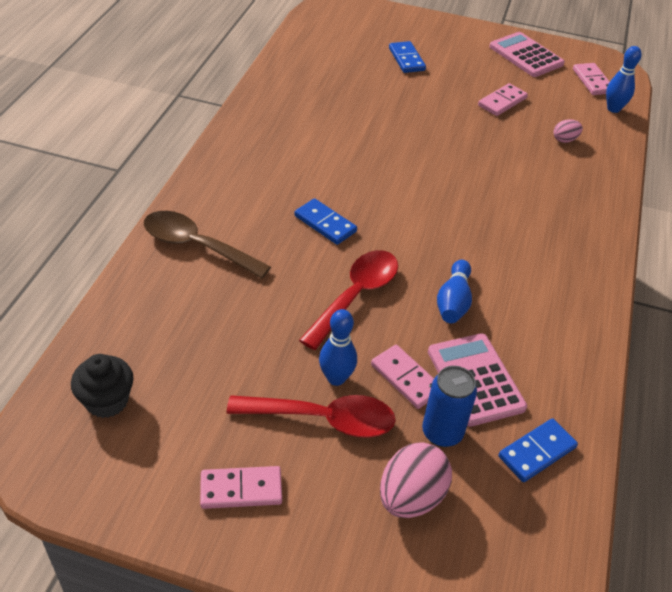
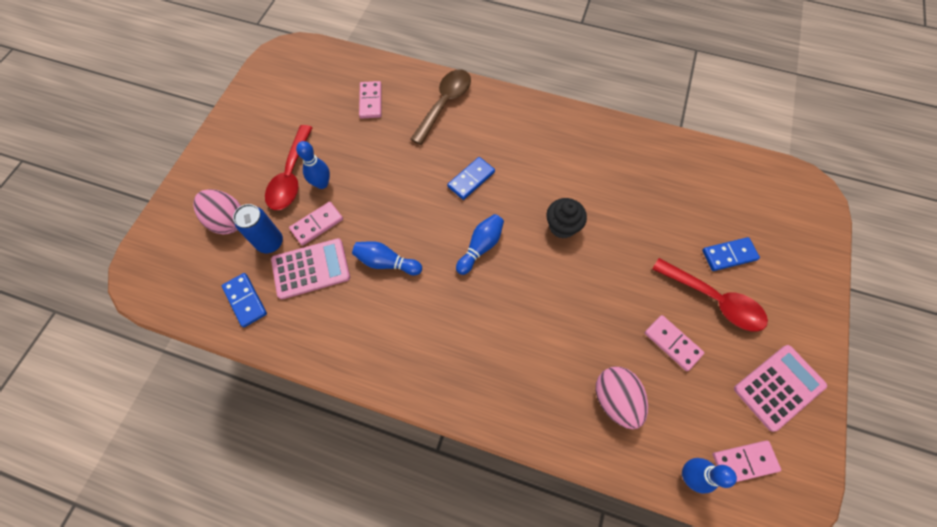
camera: 95 degrees right, 20 degrees up
black cupcake [71,354,134,418] -> black cupcake moved to [546,198,587,239]
pink domino [200,466,282,509] -> pink domino moved to [359,81,382,119]
red spoon [299,250,398,350] -> red spoon moved to [652,258,768,332]
pink egg [553,119,583,143] -> pink egg [596,367,648,429], size x1.87
none -> blue bowling pin [456,214,504,275]

